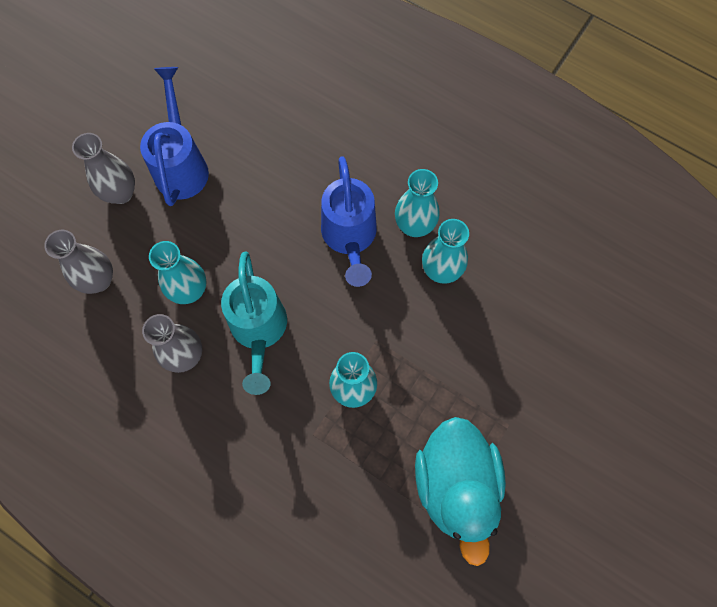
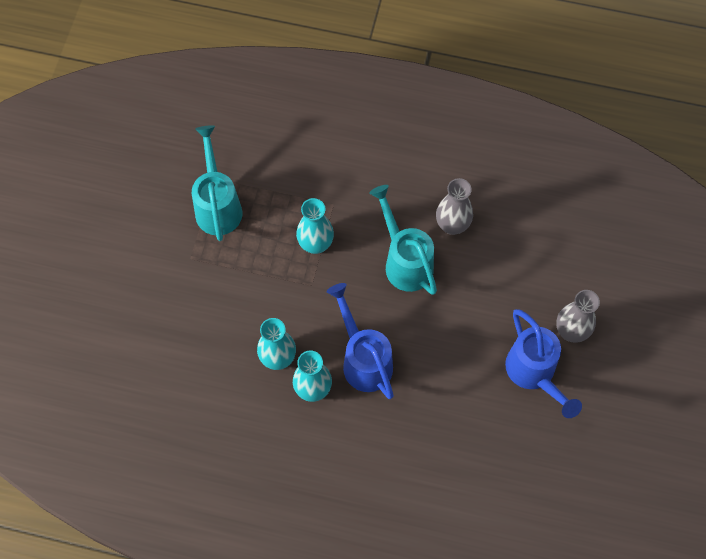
camera: 160 degrees right, 5 degrees down
grey vase [44,230,113,294] -> none
turquoise vase [149,241,206,304] -> none
turquoise duck [415,417,506,566] -> turquoise watering can [192,125,242,241]

